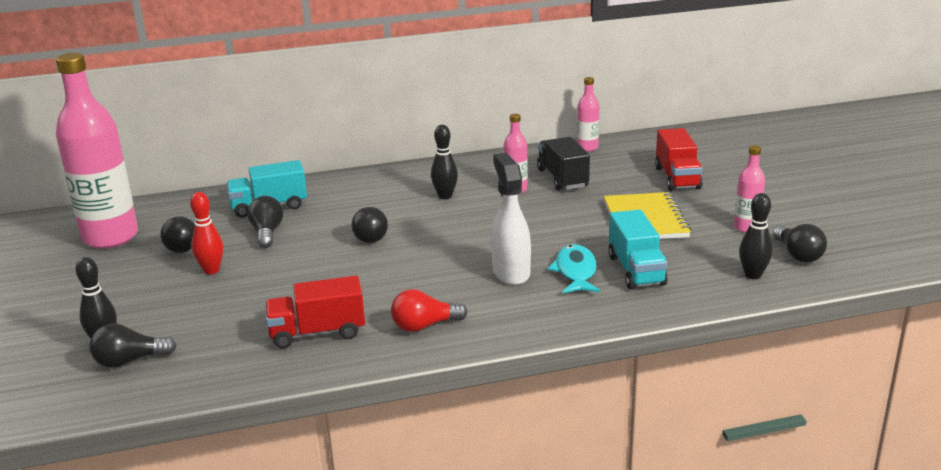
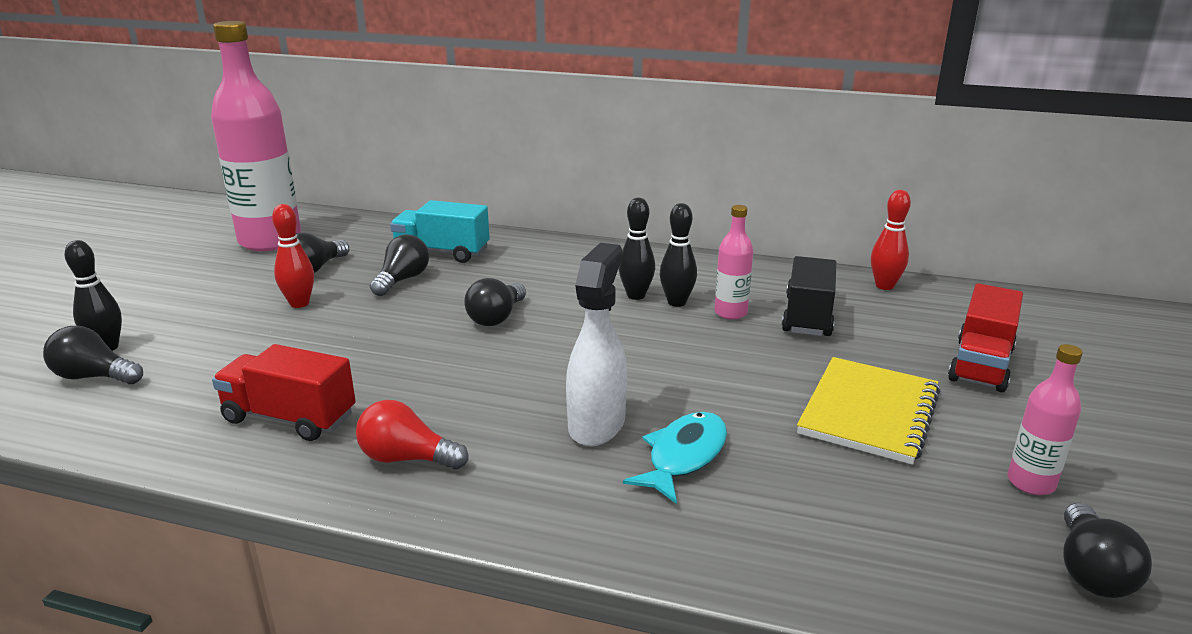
camera: 30 degrees right, 0 degrees up
pink bottle [577,77,599,152] -> red bowling pin [871,190,911,290]
turquoise truck [608,210,668,289] -> none
black bowling pin [739,193,773,279] -> black bowling pin moved to [660,203,697,307]

